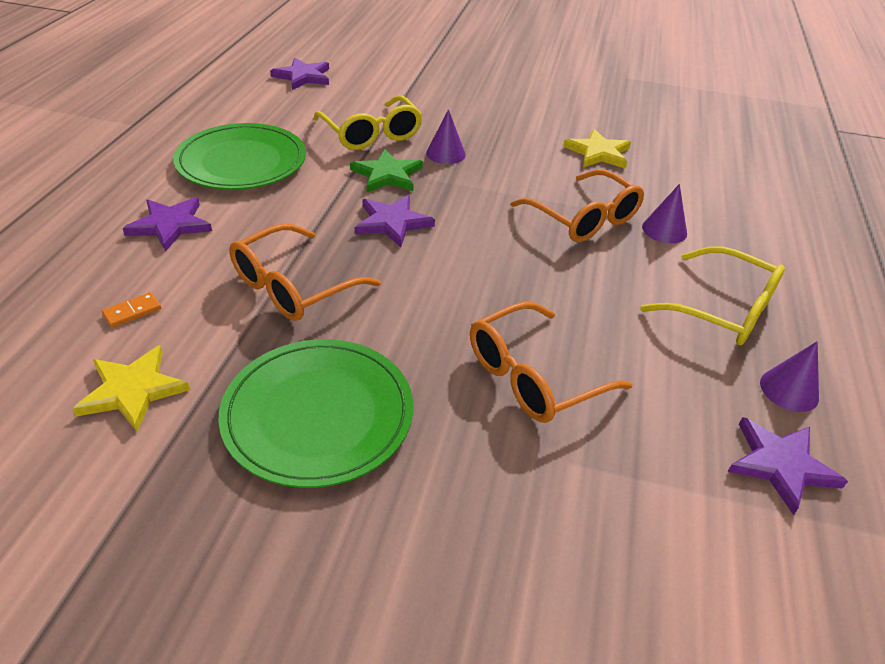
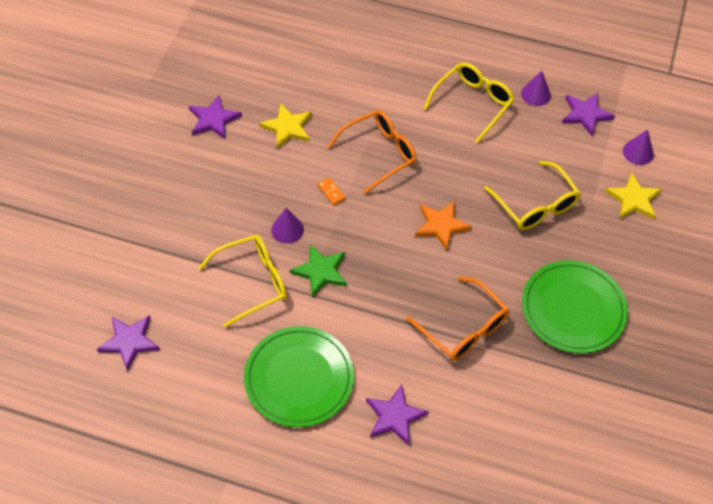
camera: 85 degrees left, 15 degrees up
yellow star [72,345,190,432] -> yellow star moved to [605,172,662,220]
orange domino [102,292,161,328] -> orange domino moved to [317,177,345,205]
purple star [355,195,435,247] -> purple star moved to [189,95,242,139]
orange glasses [470,302,632,423] -> yellow glasses [484,161,581,230]
purple cone [642,184,687,244] -> purple cone moved to [623,129,654,165]
none -> orange star [415,201,472,250]

